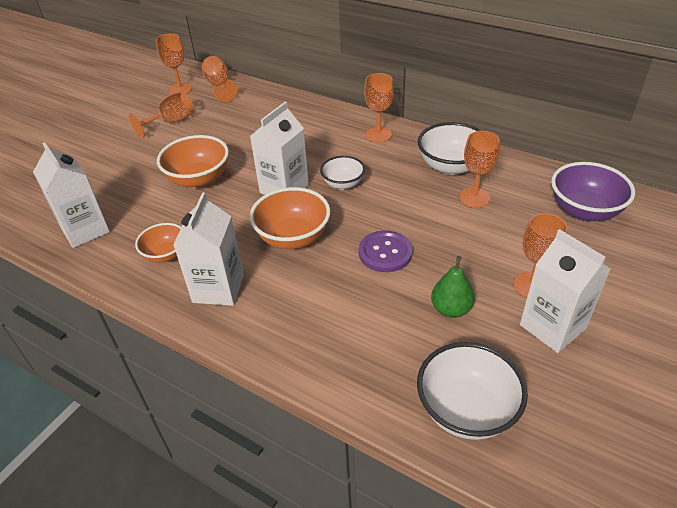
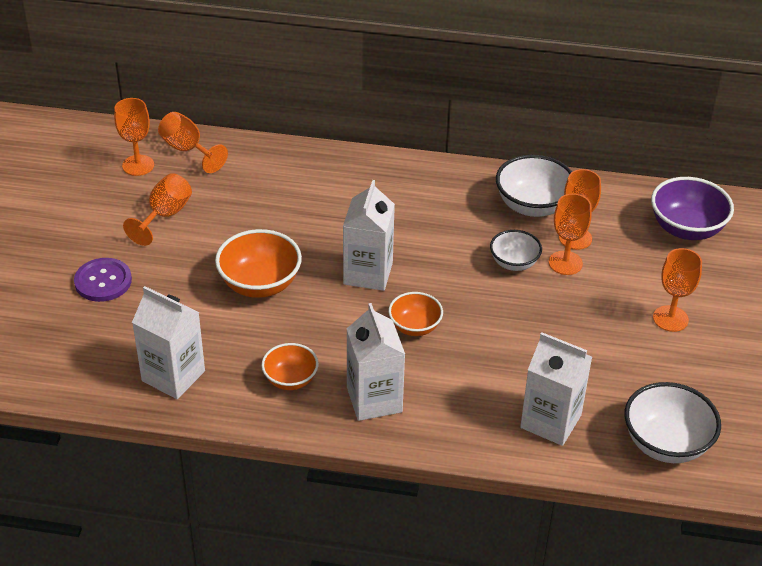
camera: 25 degrees left, 0 degrees up
orange bowl [250,187,330,249] -> orange bowl [388,292,443,336], size x0.62
white bowl [320,156,365,190] -> white bowl moved to [490,230,542,271]
purple button [359,230,413,272] -> purple button moved to [74,258,132,302]
orange goblet [364,73,394,142] -> orange goblet moved to [549,194,592,275]
green pear [431,256,475,318] -> none
white carton [520,229,611,353] -> white carton moved to [520,332,592,446]

